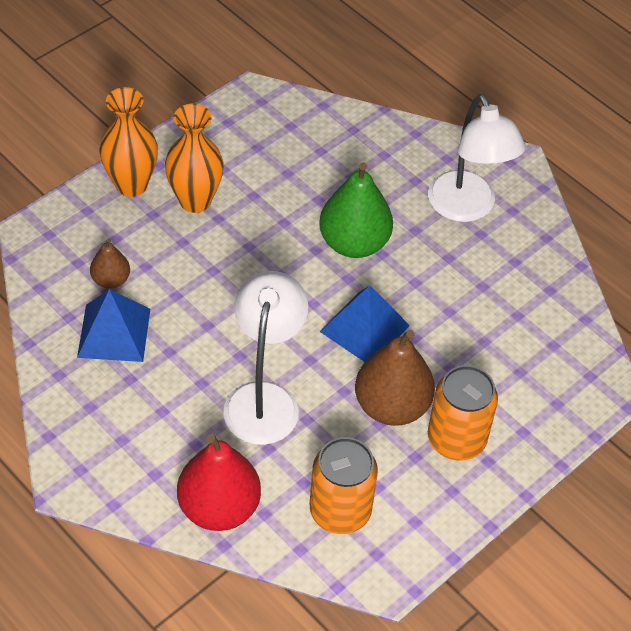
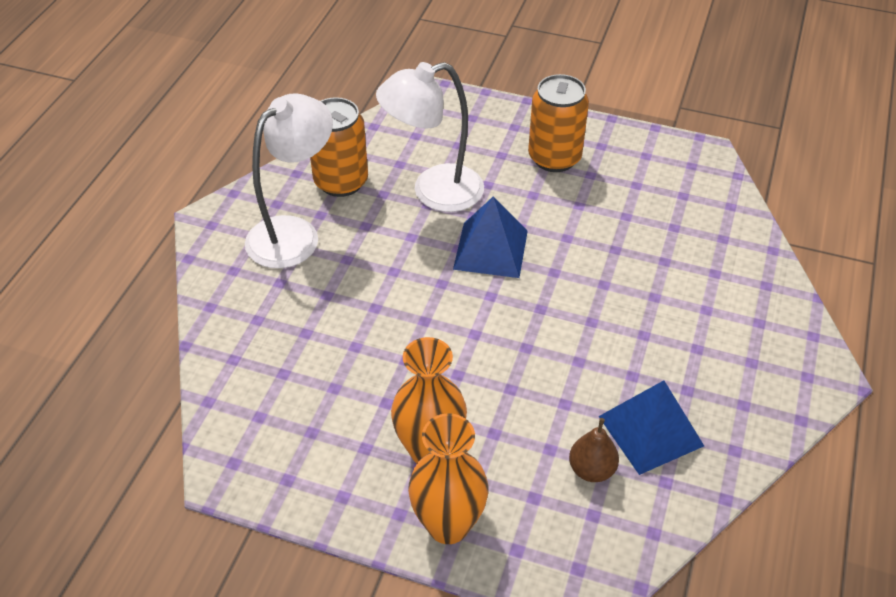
camera: 115 degrees left, 5 degrees down
red pear [177,434,261,531] -> none
white lamp [223,271,308,445] -> white lamp moved to [376,62,484,212]
orange can [310,437,378,534] -> orange can moved to [310,97,368,197]
green pear [319,162,393,258] -> none
brown pear [355,330,435,426] -> none

